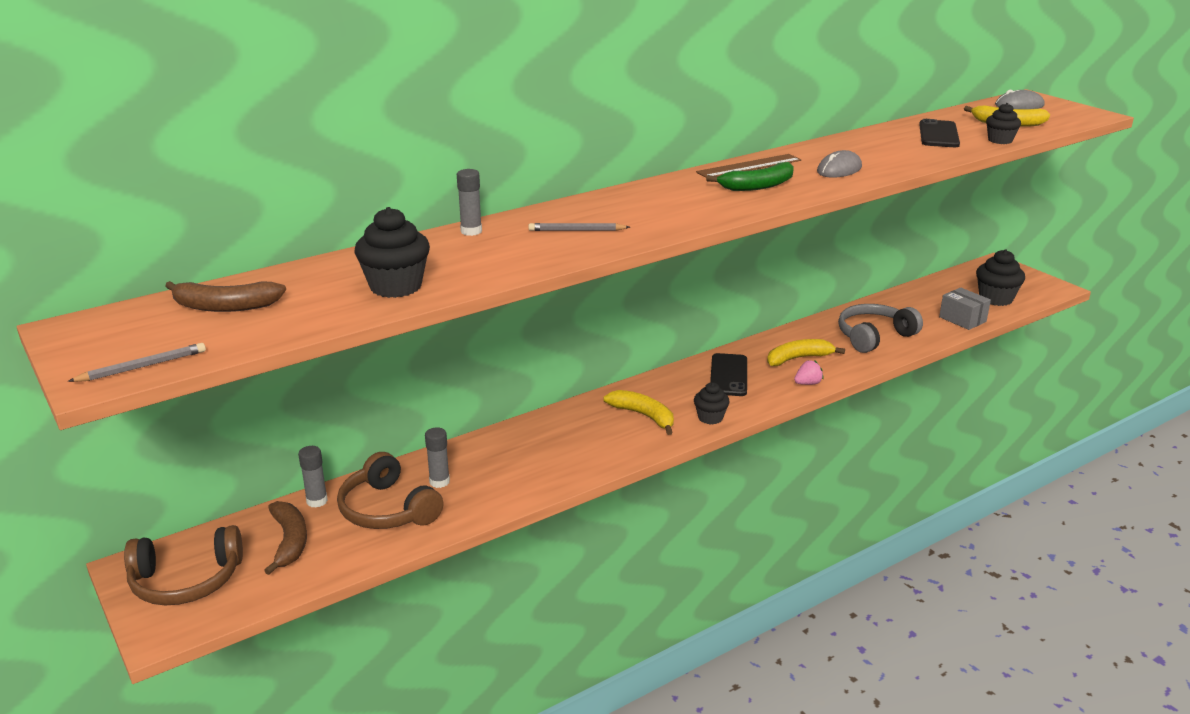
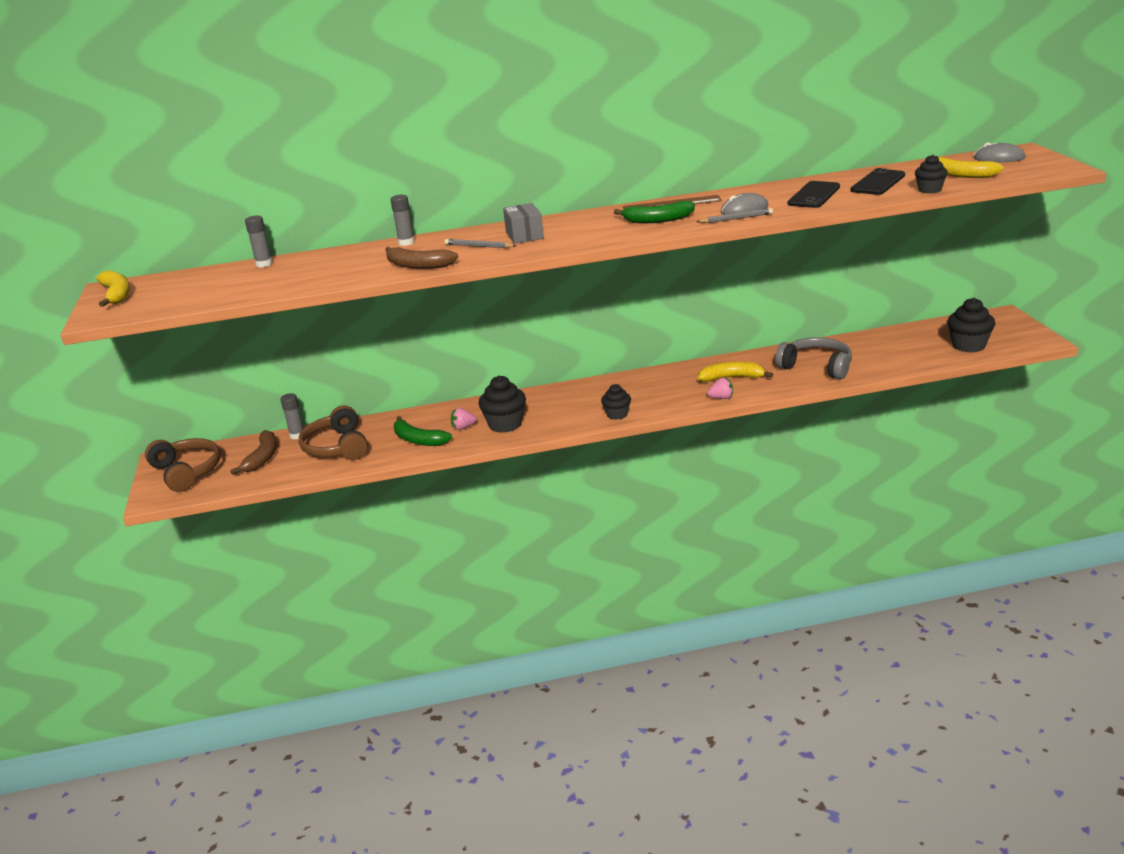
camera: 25 degrees right, 0 degrees up
grey pencil [68,343,206,382] -> grey pencil moved to [697,208,773,223]
brown headphones [124,525,243,605] -> brown headphones turned 135 degrees counterclockwise [145,438,221,492]
brown banana [165,281,286,312] -> brown banana moved to [385,247,458,269]
black cupcake [354,207,430,298] -> black cupcake moved to [478,376,526,433]
grey glue stick [425,427,450,488] -> grey glue stick moved to [245,216,272,267]
yellow banana [603,390,674,435] -> yellow banana moved to [96,270,130,307]
black phone [710,353,747,396] -> black phone moved to [788,181,840,208]
grey headphones [838,304,923,353] -> grey headphones turned 45 degrees clockwise [775,337,852,380]
grey box [939,287,991,330] -> grey box moved to [503,203,544,244]
none -> green banana [394,416,452,446]
none -> pink strawberry [451,408,477,430]

